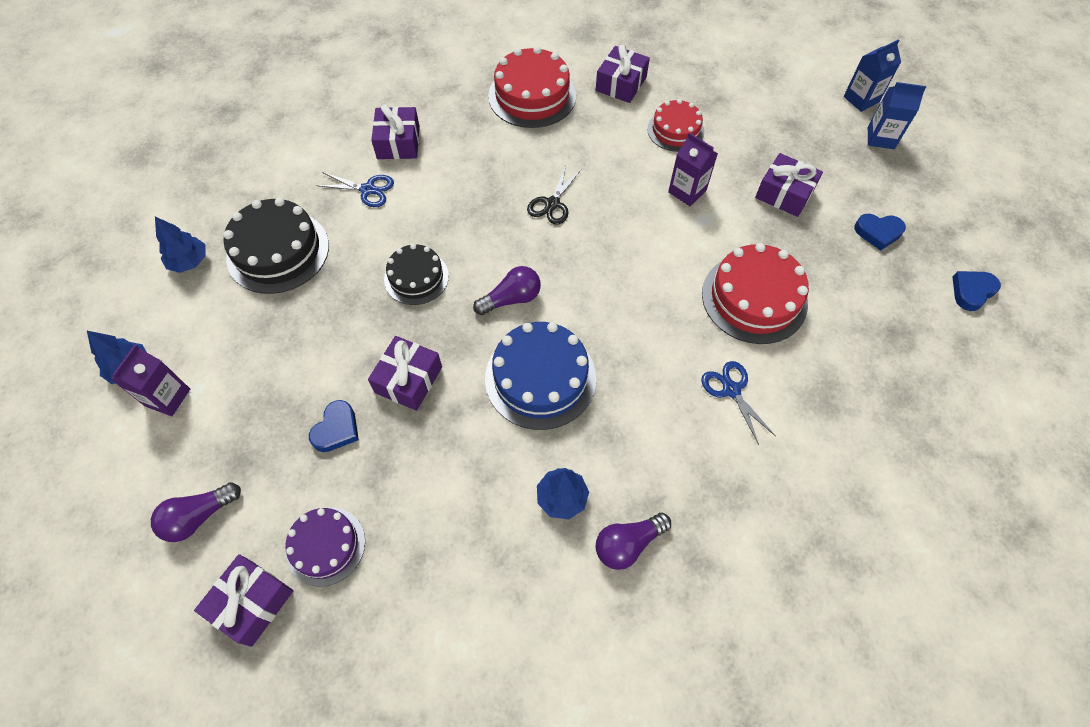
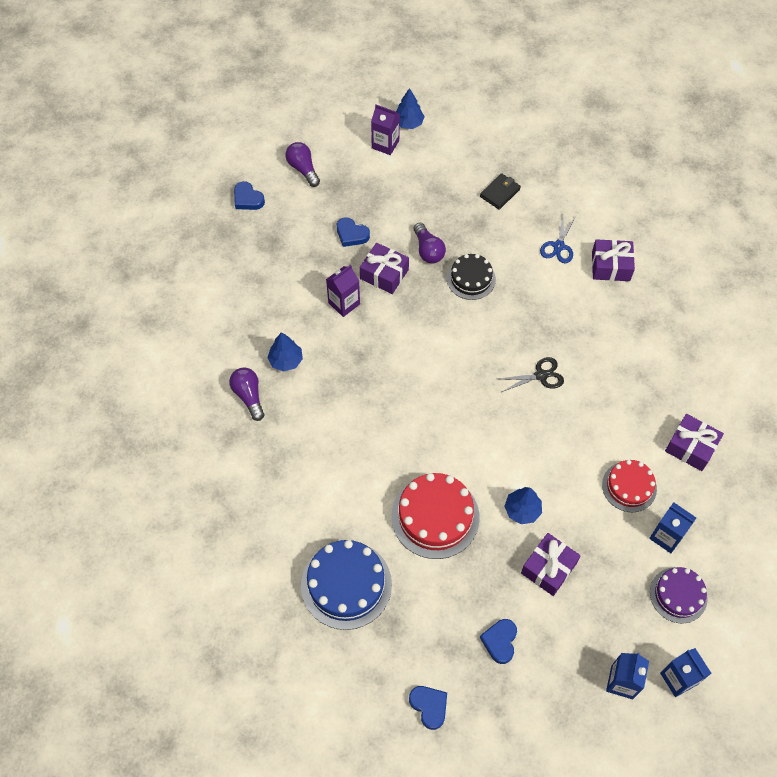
camera: 95 degrees right, 0 degrees up
blue tree [155,217,206,273] -> blue tree moved to [504,487,542,524]
purple gift [194,554,293,647] -> blue heart [234,181,265,210]
black cake [223,198,329,294] -> black wallet [480,173,521,210]
purple cake [285,507,365,587] -> purple cake moved to [650,567,708,623]
purple light bulb [473,266,541,315] -> purple light bulb moved to [414,223,446,263]
blue cake [485,322,596,430] -> blue cake moved to [301,540,392,630]
red cake [488,46,576,128] -> none
black scissors [527,165,582,225] -> black scissors turned 135 degrees clockwise [499,357,564,392]
purple carton [668,133,718,206] -> purple carton moved to [326,265,360,317]
blue scissors [701,361,776,445] -> none
none -> blue carton [649,502,696,553]

